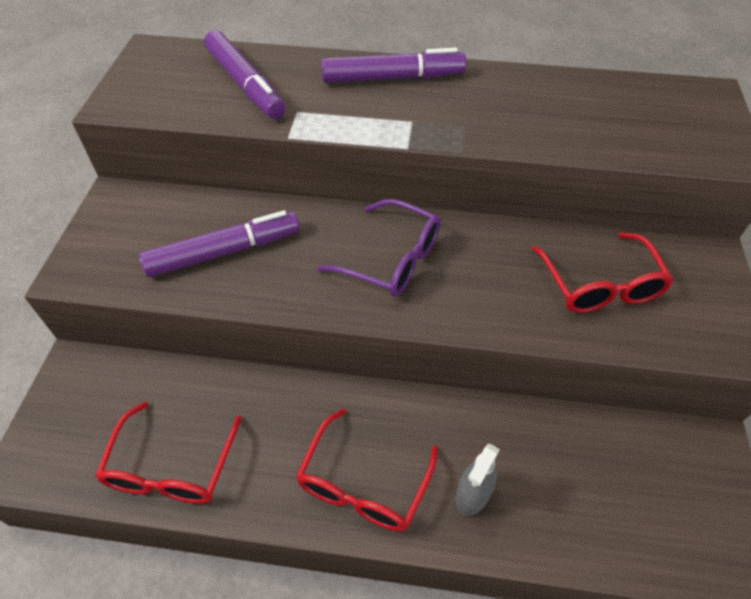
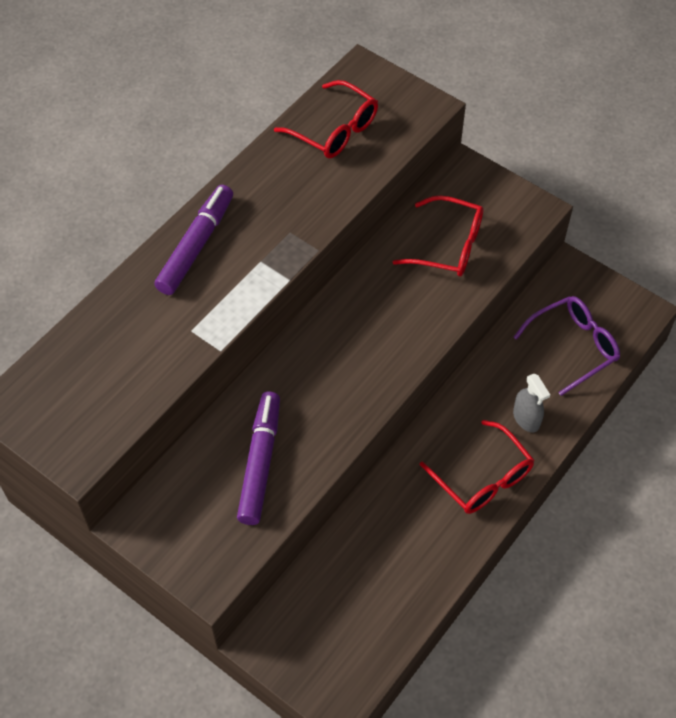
camera: 60 degrees left, 5 degrees up
red glasses [95,402,242,504] -> red glasses moved to [274,80,378,158]
purple marker [204,30,285,119] -> none
purple glasses [317,199,441,297] -> purple glasses moved to [513,296,620,396]

